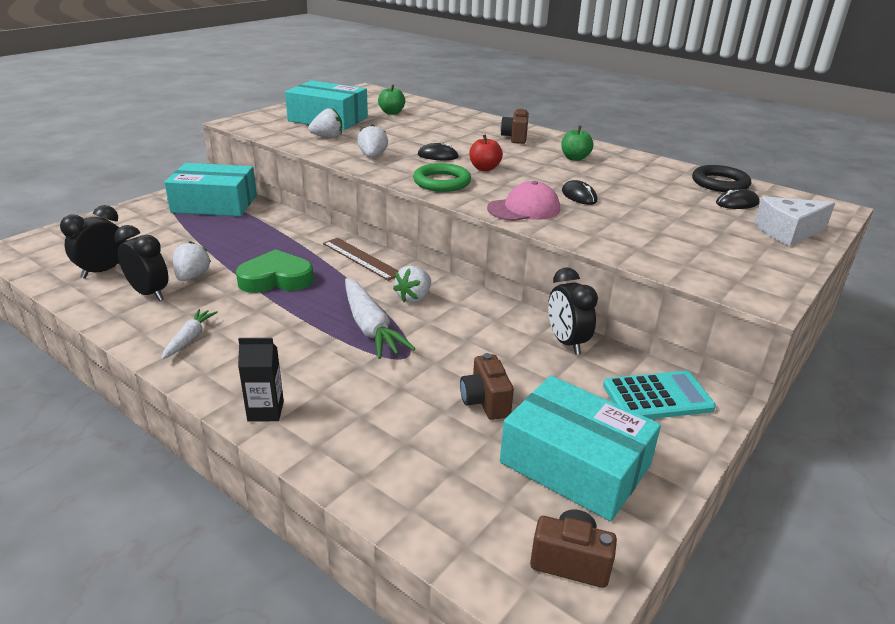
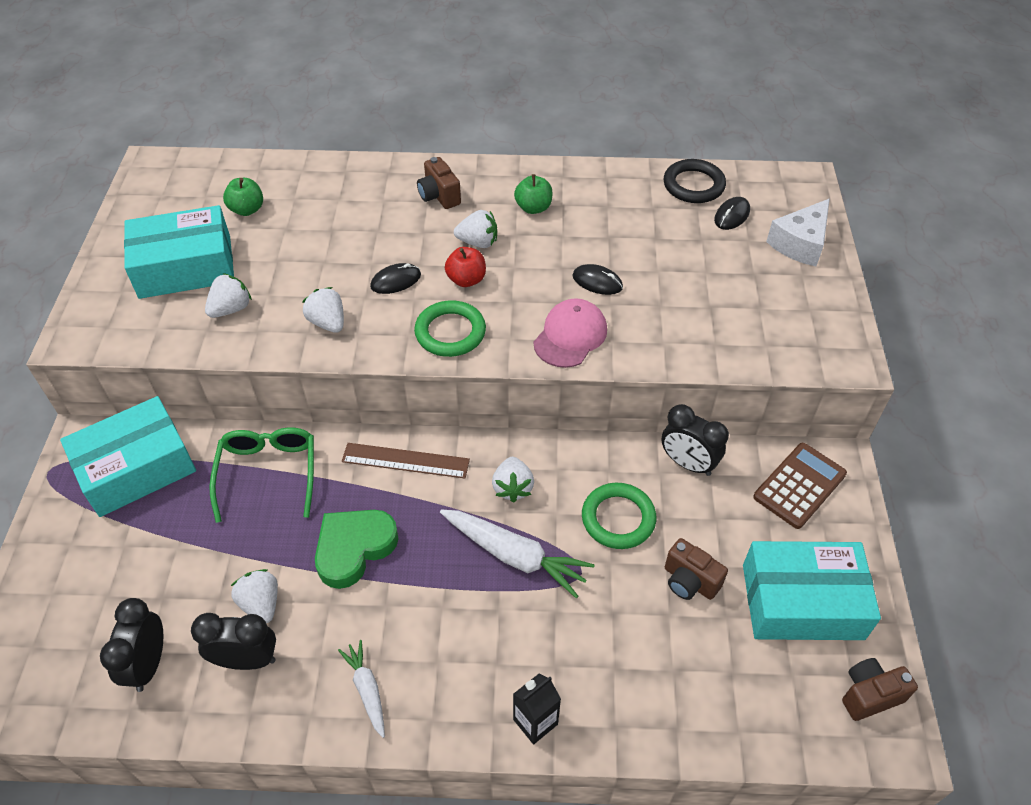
camera: 35 degrees left, 20 degrees up
turquoise calculator [603,371,716,419] -> brown calculator [753,443,847,529]
none -> green glasses [209,427,314,523]
none -> white strawberry [454,210,497,248]
none -> green ring [582,483,656,549]

